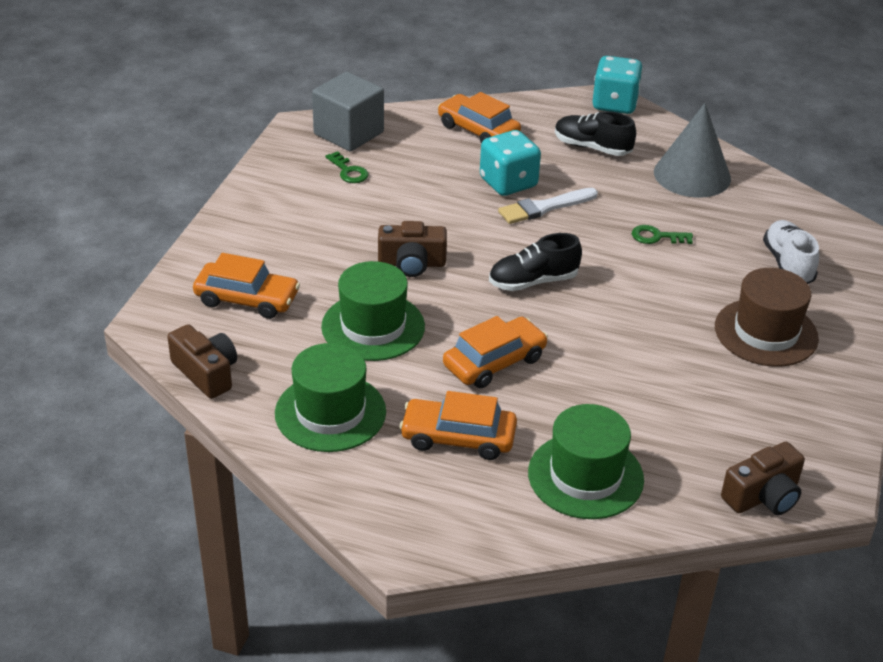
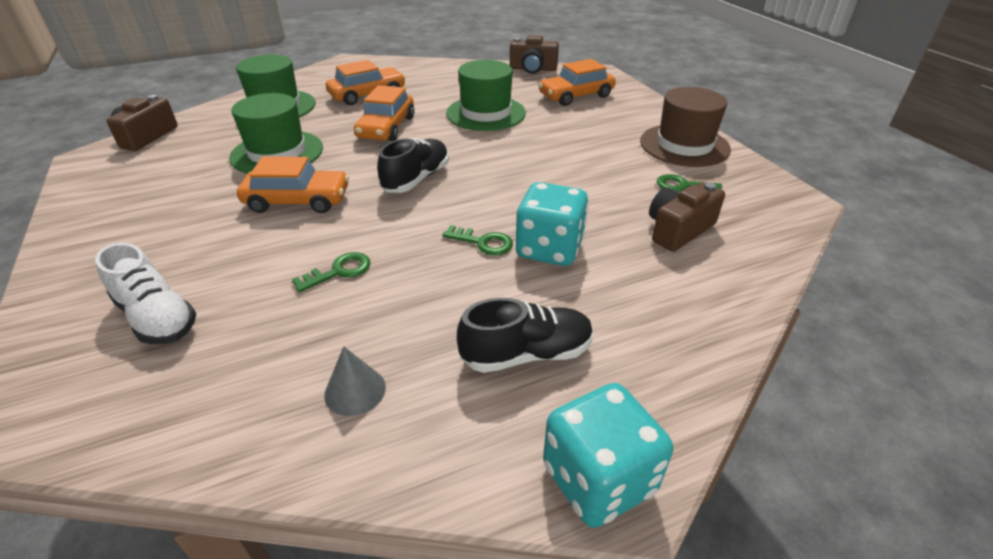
camera: 140 degrees right, 0 degrees up
green hat [275,343,386,452] -> green hat moved to [229,93,323,174]
grey cube [312,72,384,152] -> none
brown camera [378,221,447,277] -> brown camera moved to [649,182,725,252]
orange car [438,92,521,144] -> orange car moved to [237,157,349,213]
white brush [498,188,598,224] -> green key [442,225,513,255]
grey cone [654,103,731,198] -> grey cone [324,346,386,416], size x0.46
brown hat [715,268,819,367] -> brown hat moved to [640,87,731,167]

